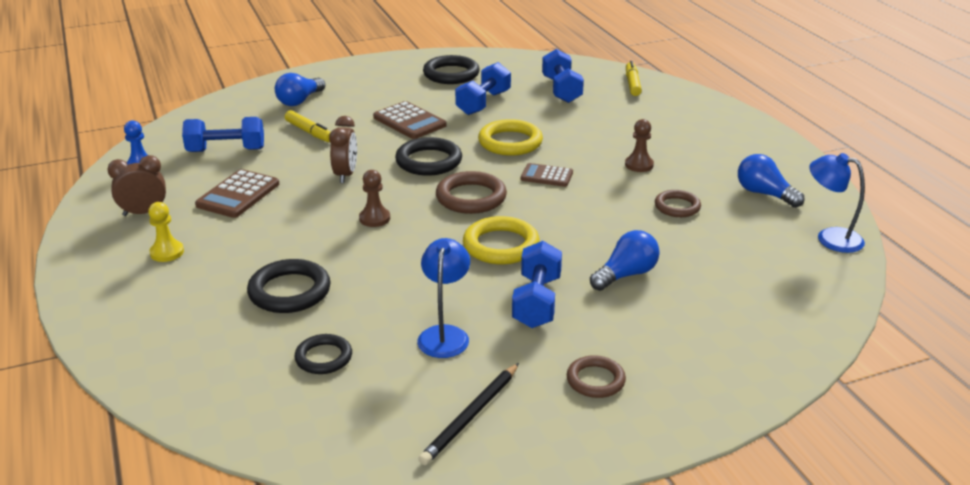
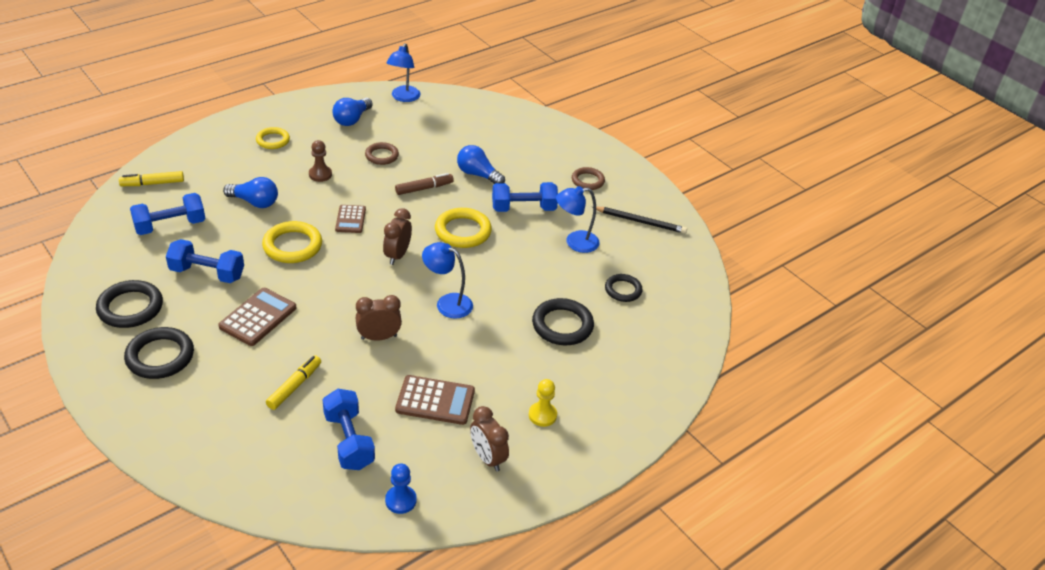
camera: 110 degrees left, 10 degrees up
blue light bulb [275,73,325,106] -> blue light bulb moved to [223,177,278,208]
brown pawn [359,170,390,227] -> blue lamp [422,242,473,319]
black ring [395,137,462,176] -> black ring moved to [124,327,194,379]
brown ring [436,171,507,214] -> brown clock [383,208,412,265]
none -> yellow ring [256,127,290,149]
none -> brown marker [395,173,454,195]

